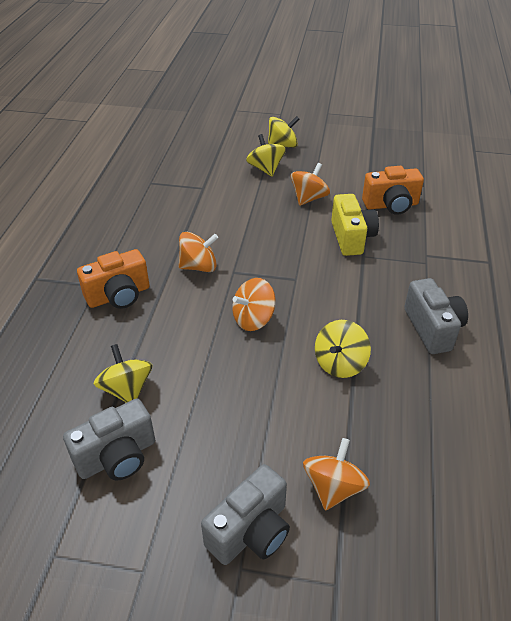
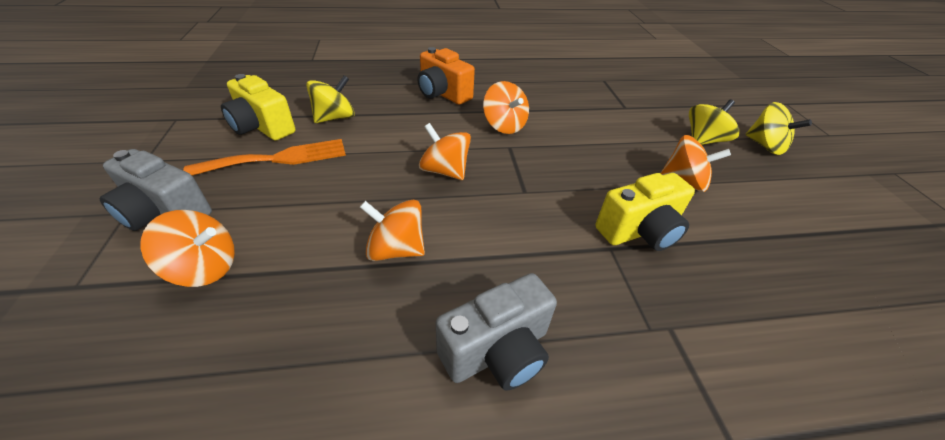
camera: 70 degrees right, 0 degrees up
grey camera [63,399,155,481] -> yellow camera [221,74,295,141]
yellow spinning top [315,320,371,378] -> orange spinning top [360,200,425,261]
orange camera [362,166,424,215] -> none
none -> orange fork [183,139,346,176]

